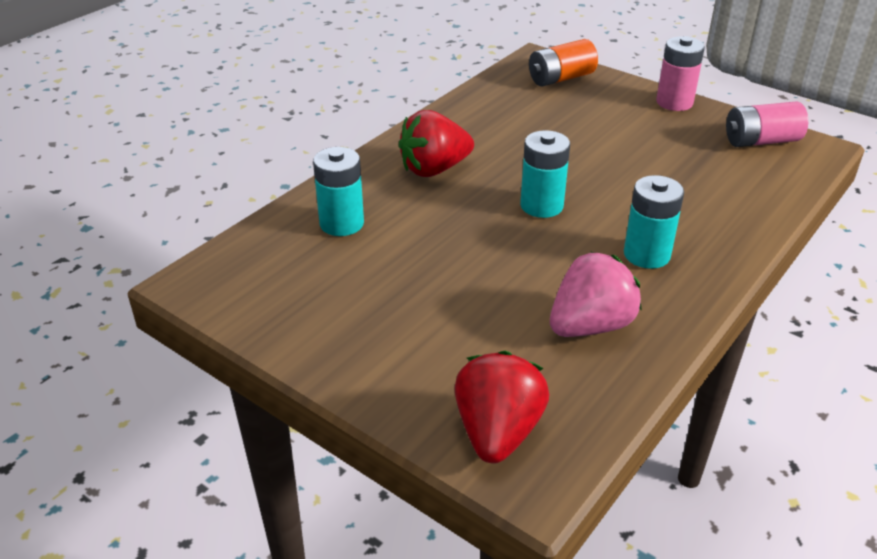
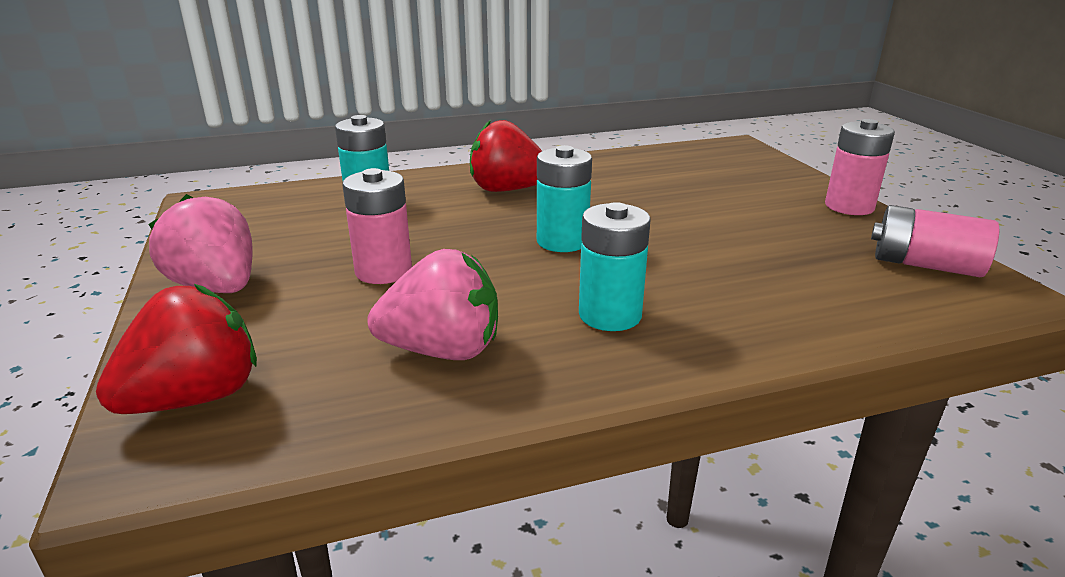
camera: 35 degrees right, 10 degrees down
orange battery [529,39,598,86] -> none
none -> pink strawberry [148,194,253,293]
none -> pink battery [342,168,412,284]

